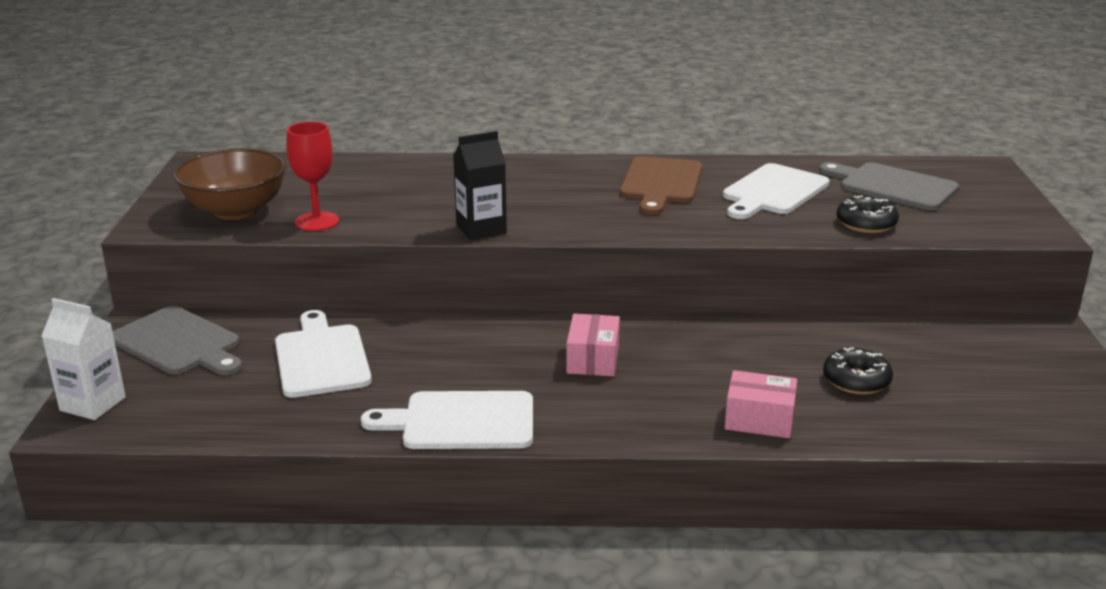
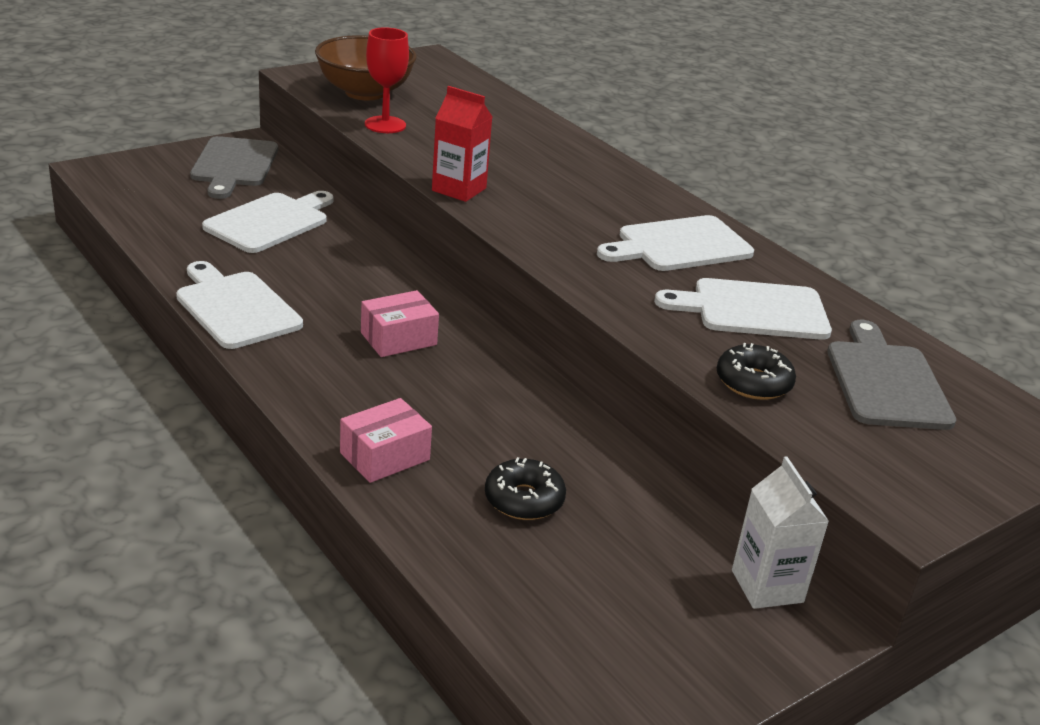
camera: 50 degrees right, 5 degrees up
white carton [42,298,126,420] -> white carton moved to [732,456,829,609]
black carton [453,131,507,240] -> red carton [432,86,492,202]
brown cutting board [620,156,702,215] -> white cutting board [597,215,754,271]
pink box [725,370,797,438] -> pink box turned 75 degrees clockwise [340,398,432,483]

